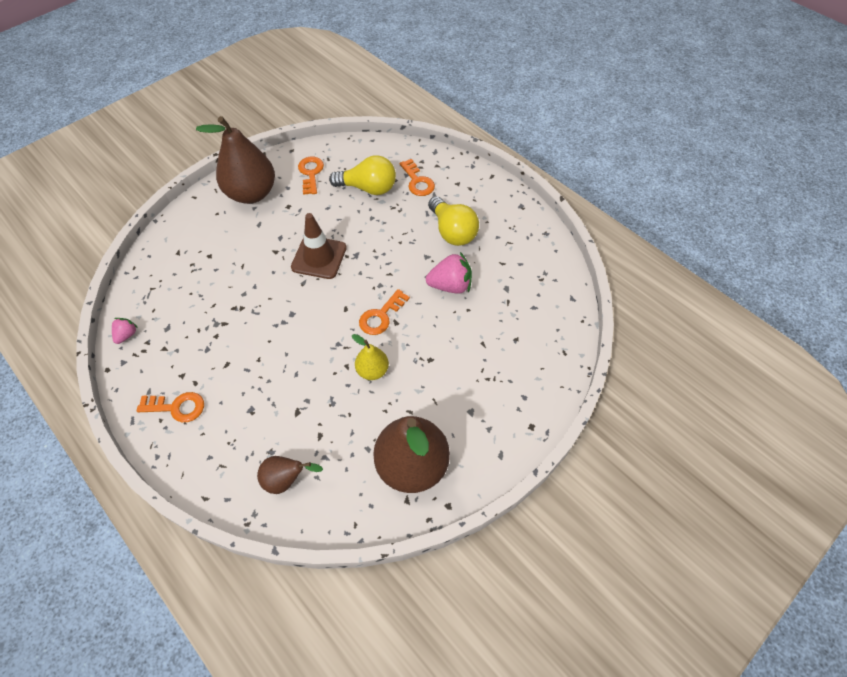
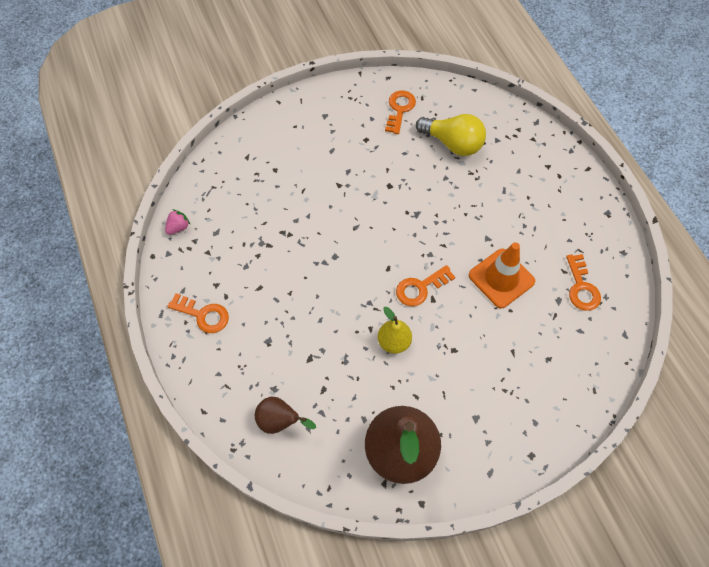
camera: 20 degrees right, 5 degrees up
brown pear [196,116,275,204] -> none
brown traffic cone [291,213,347,279] -> none
orange key [399,159,435,196] -> orange key moved to [566,254,601,311]
pink strawberry [426,252,472,294] -> orange traffic cone [469,242,535,308]
yellow light bulb [428,196,479,246] -> none

